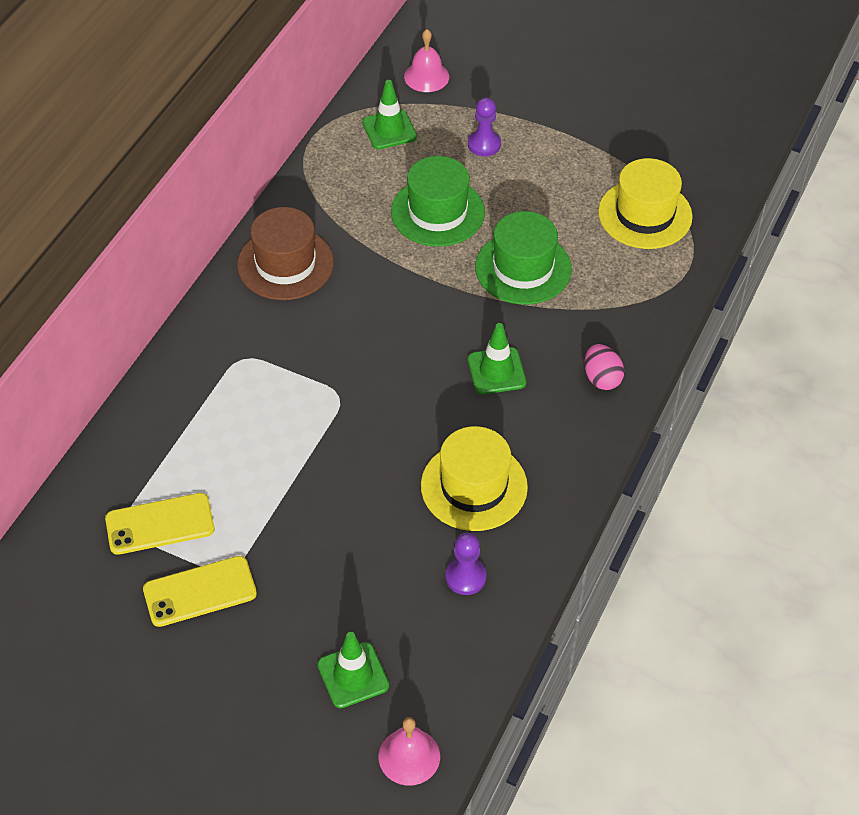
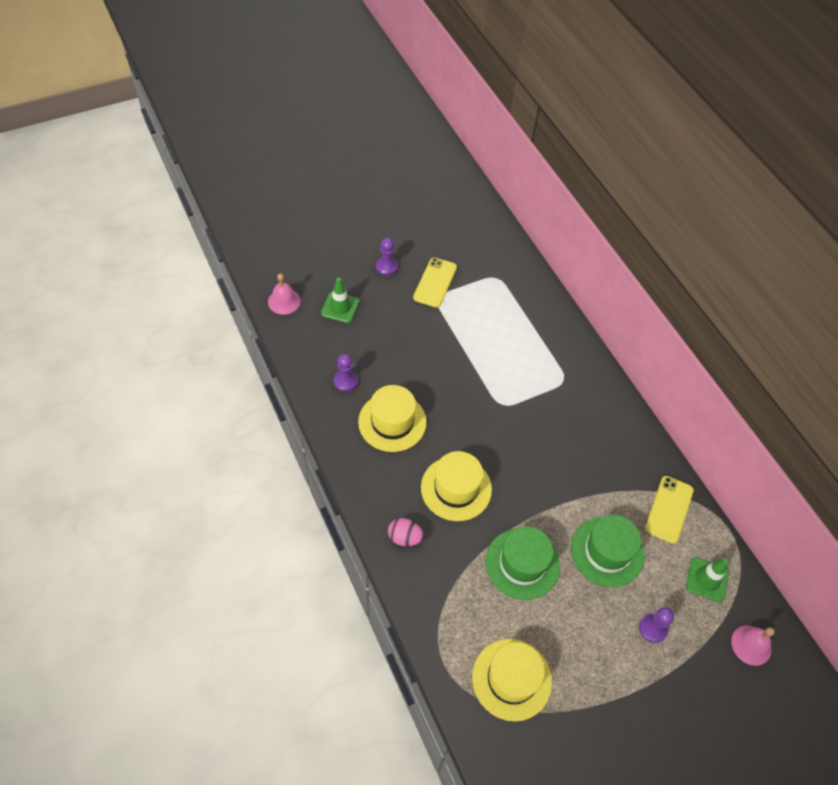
camera: 125 degrees right, 5 degrees up
yellow phone [105,493,214,555] -> yellow phone moved to [645,476,694,544]
brown hat [237,207,334,300] -> none
green traffic cone [468,323,526,394] -> yellow hat [421,451,492,521]
none -> purple pawn [376,238,398,276]

